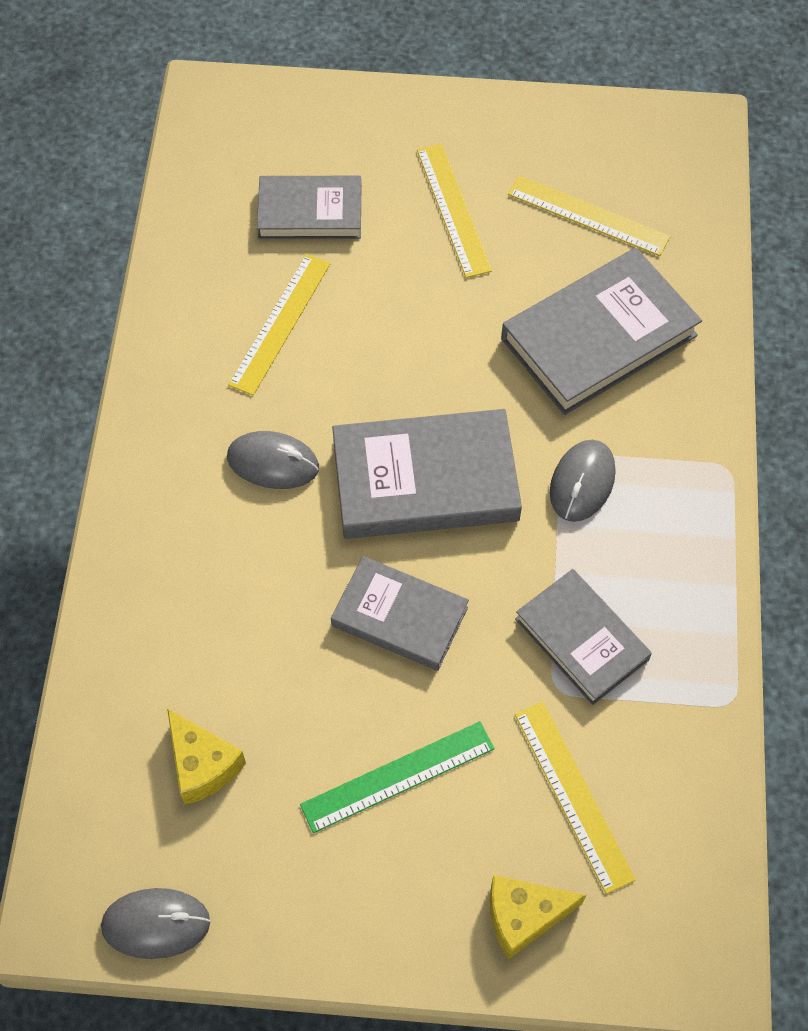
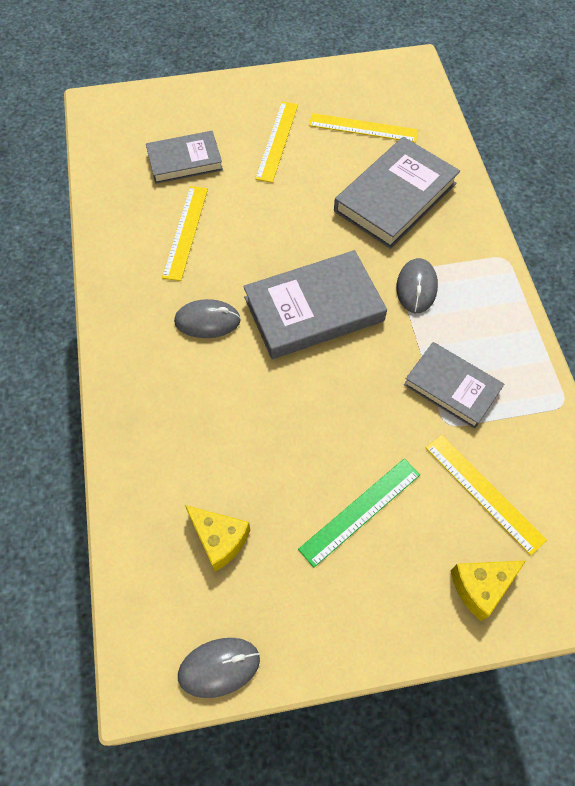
camera: 15 degrees left, 0 degrees up
grey book [331,556,469,671] -> none
yellow ruler [417,144,492,278] -> yellow ruler turned 45 degrees clockwise [255,102,298,183]

